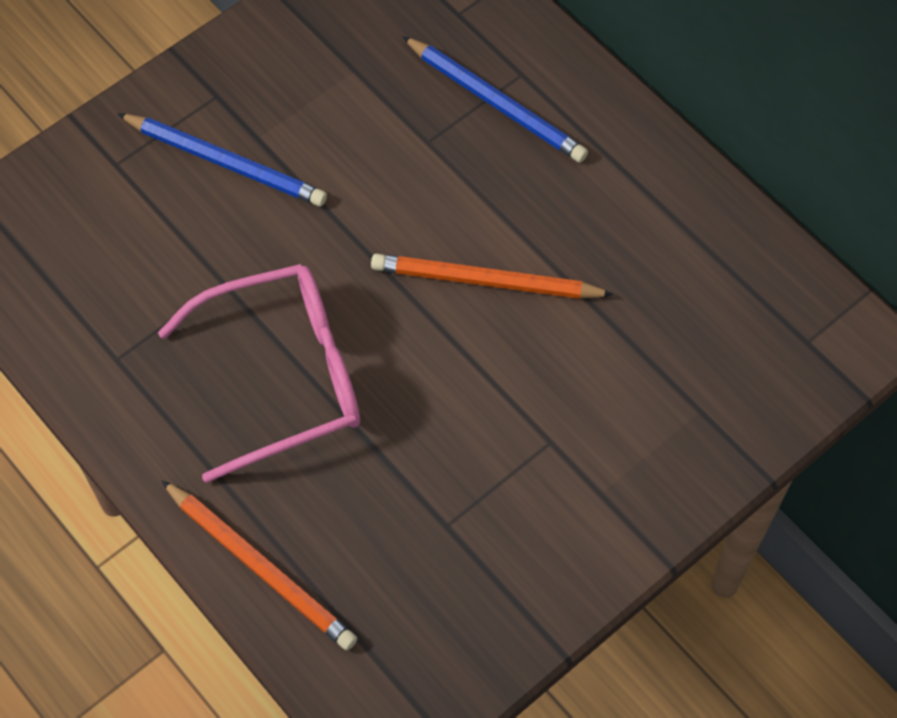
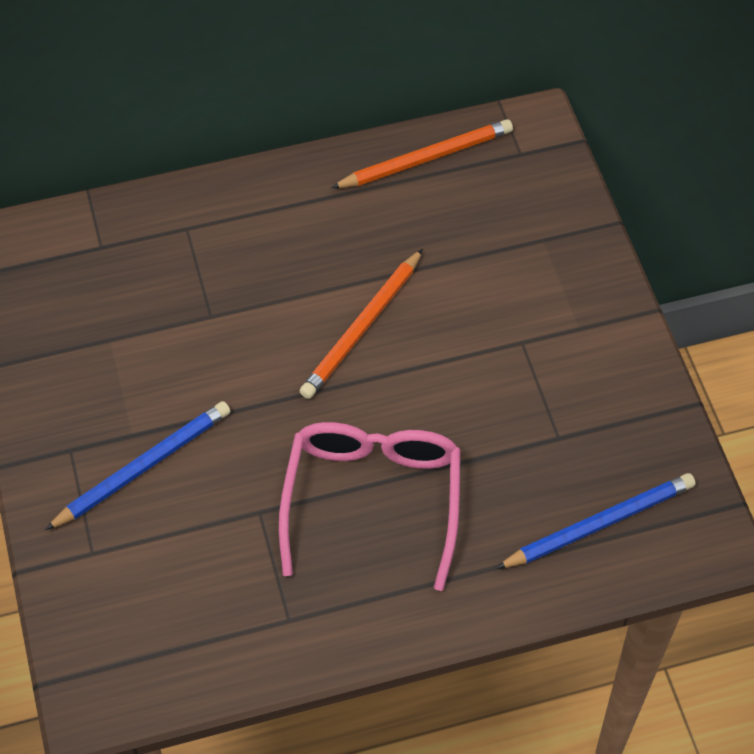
camera: 65 degrees left, 5 degrees down
orange pencil [161,480,357,651] -> orange pencil moved to [331,119,513,188]
blue pencil [402,36,588,163] -> blue pencil moved to [496,473,696,569]

